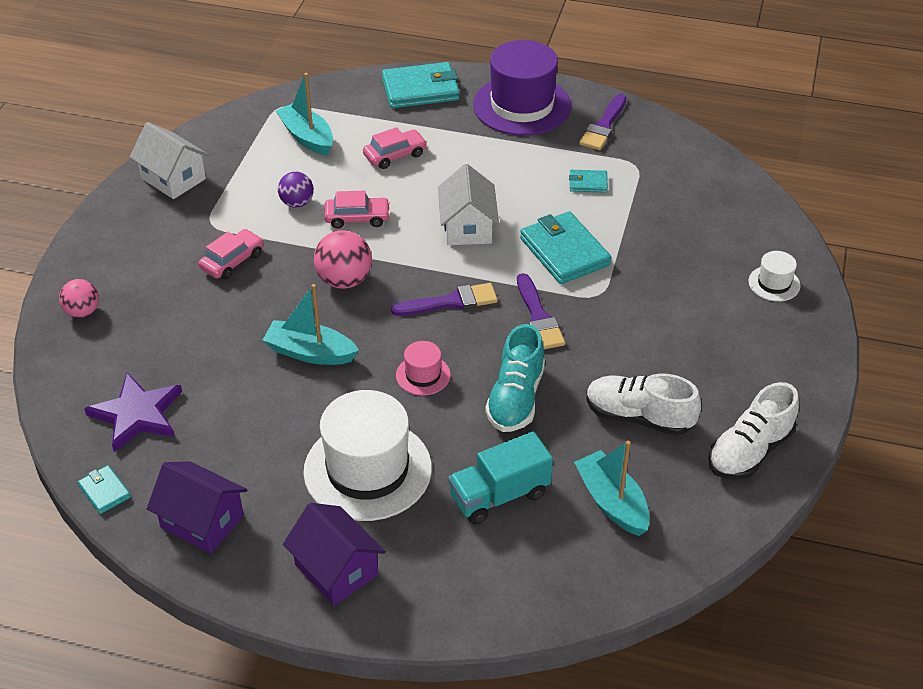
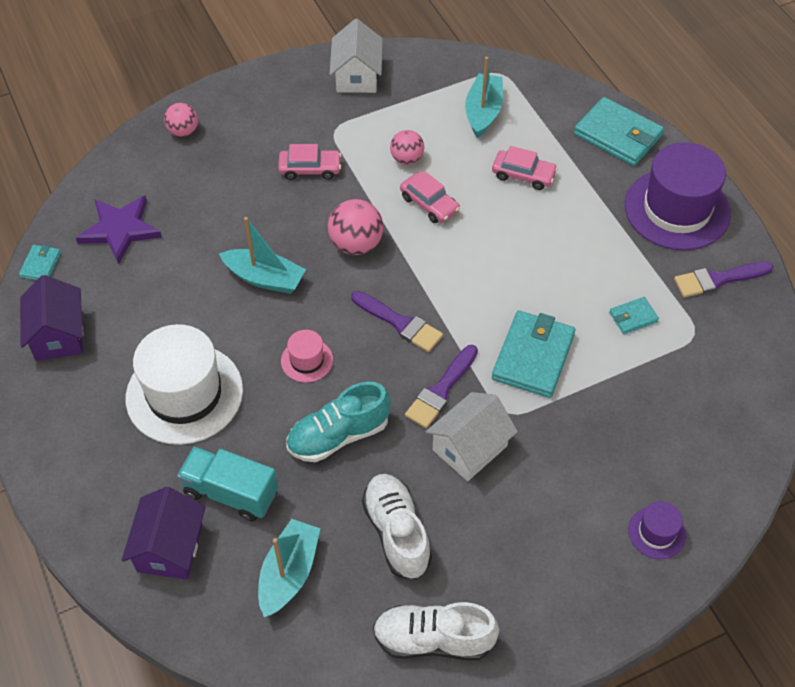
camera: 50 degrees right, 10 degrees up
turquoise boat [263,284,359,365] -> turquoise boat turned 135 degrees clockwise [219,217,306,294]
purple ball [278,172,314,208] -> pink ball [390,130,424,165]
purple house [283,503,386,606] -> purple house moved to [122,487,206,579]
white house [438,164,499,245] -> white house moved to [426,392,518,481]
turquoise wallet [569,170,608,193] -> turquoise wallet turned 75 degrees counterclockwise [609,297,659,334]
white hat [748,251,801,302] -> purple hat [628,501,686,559]

